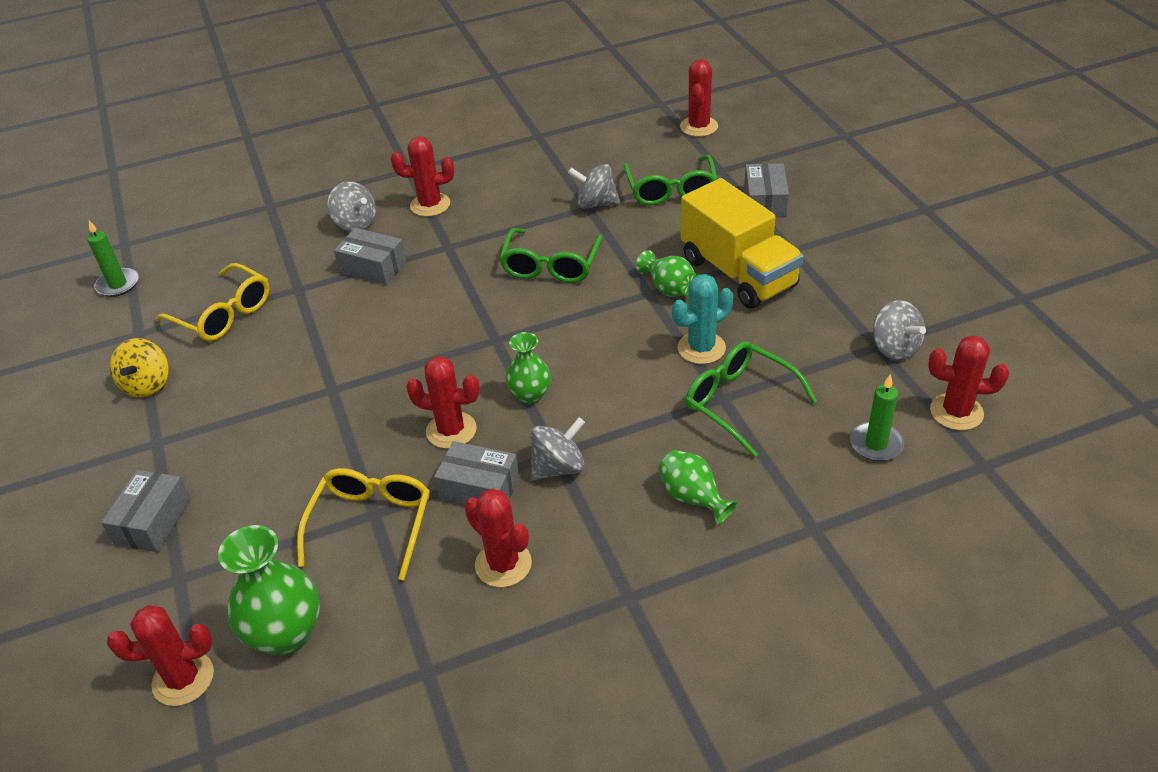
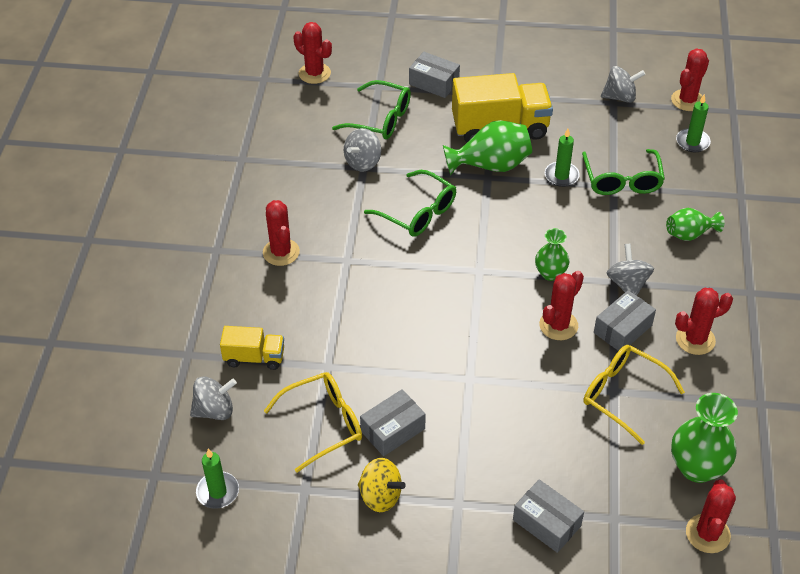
camera: 65 degrees left, 5 degrees up
grey spinning top [328,181,376,232] -> grey spinning top moved to [190,376,237,420]
grey box [334,228,406,285] -> grey box moved to [360,389,426,456]
red cactus [391,136,454,217] -> red cactus turned 45 degrees counterclockwise [263,200,300,266]
green vase [636,250,697,297] -> green vase [443,120,532,176], size x1.63
turquoise cactus [672,274,733,364] -> green candle [545,129,580,187]
green glasses [685,341,817,458] -> green glasses turned 75 degrees counterclockwise [582,149,665,195]
none -> yellow truck [220,326,284,370]

